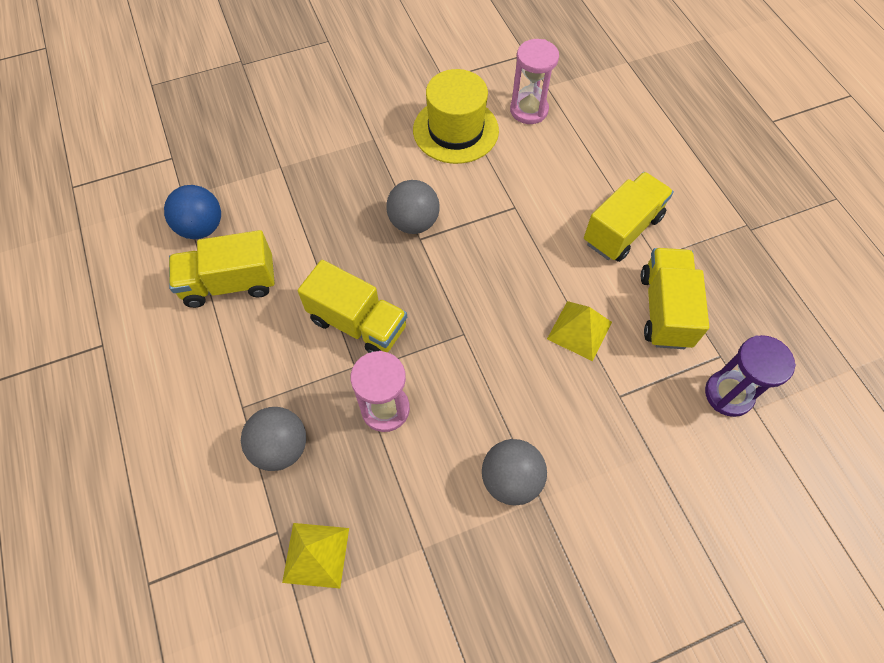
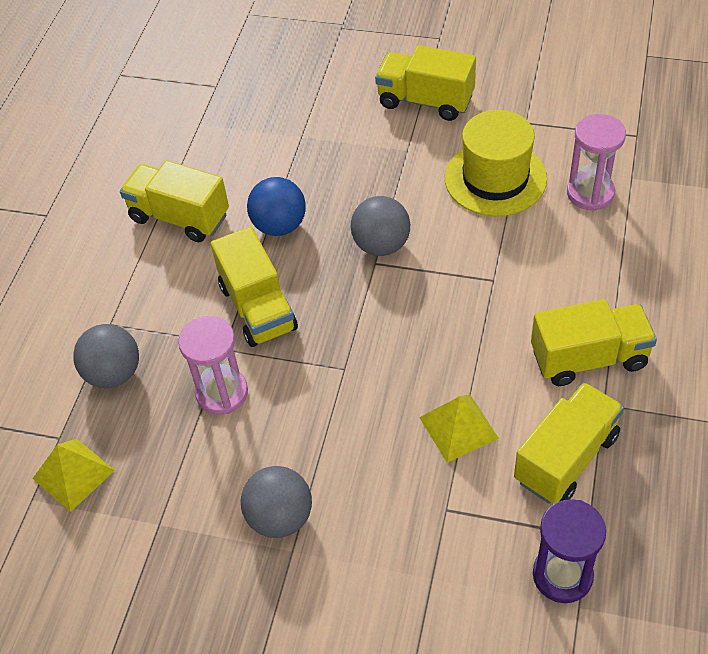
camera: 40 degrees right, 10 degrees down
blue ball [164,185,221,239] -> blue ball moved to [247,177,306,236]
none -> yellow truck [375,45,476,121]

